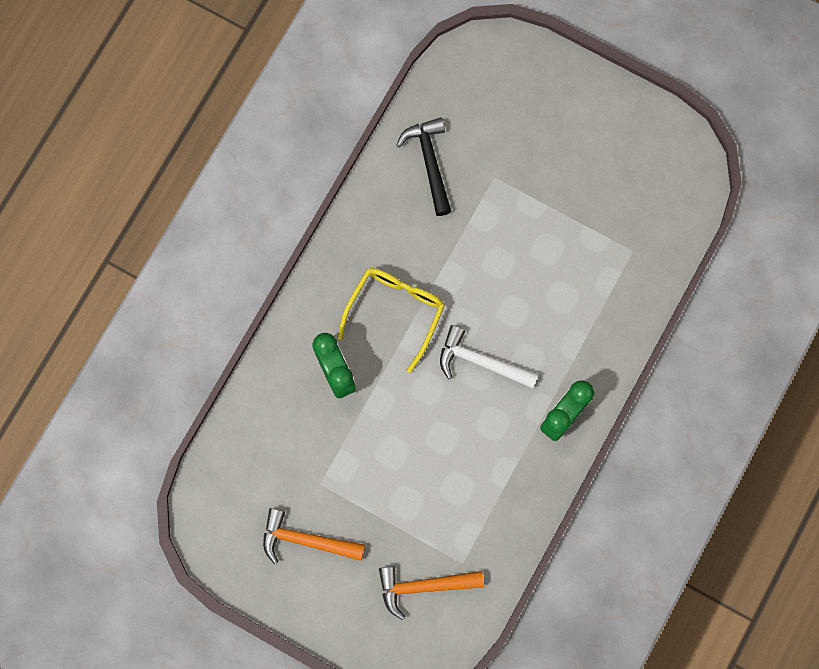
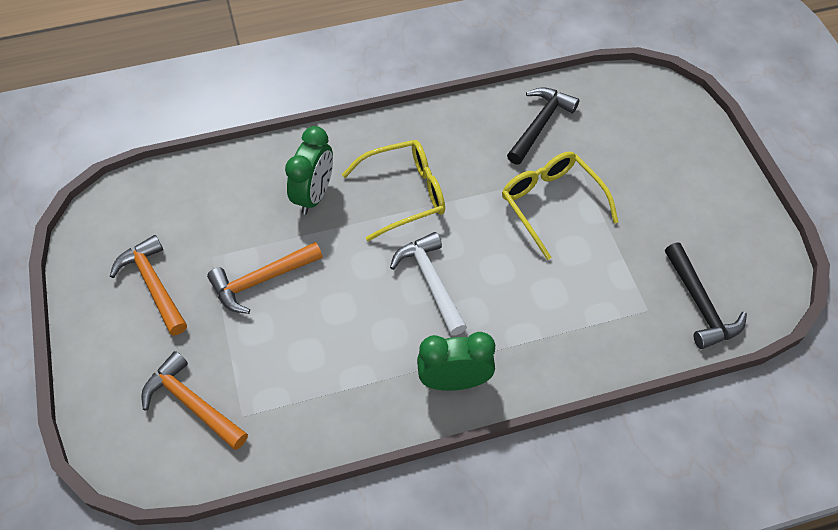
camera: 45 degrees right, 20 degrees down
none -> orange hammer [207,242,323,314]
none -> yellow glasses [502,151,618,260]
none -> black hammer [665,242,747,349]

